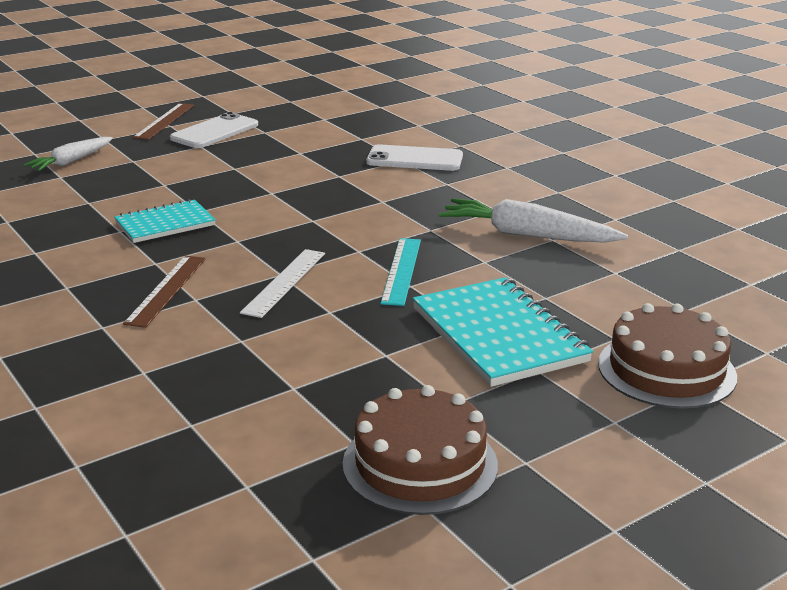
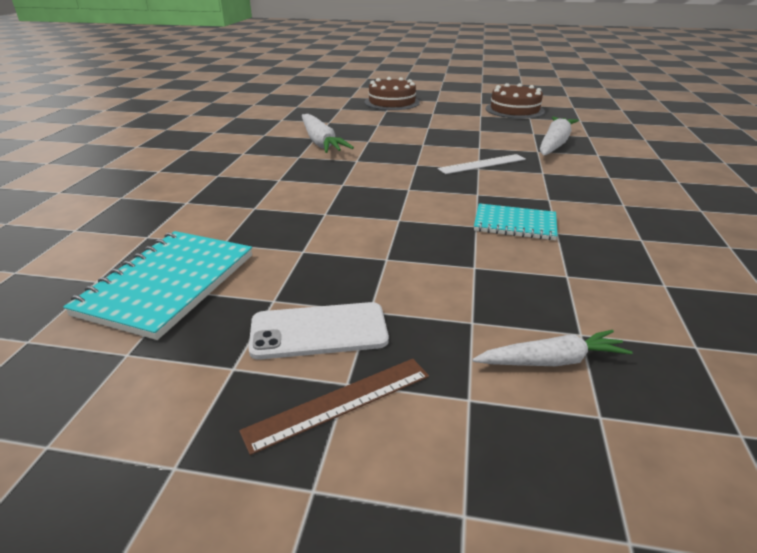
camera: 135 degrees left, 5 degrees up
brown ruler [123,255,206,328] -> none
white phone [366,144,463,171] -> none
turquoise ruler [380,238,421,306] -> none
turquoise notebook [412,277,593,387] -> turquoise notebook moved to [63,231,252,340]
none -> white carrot [540,116,579,155]

